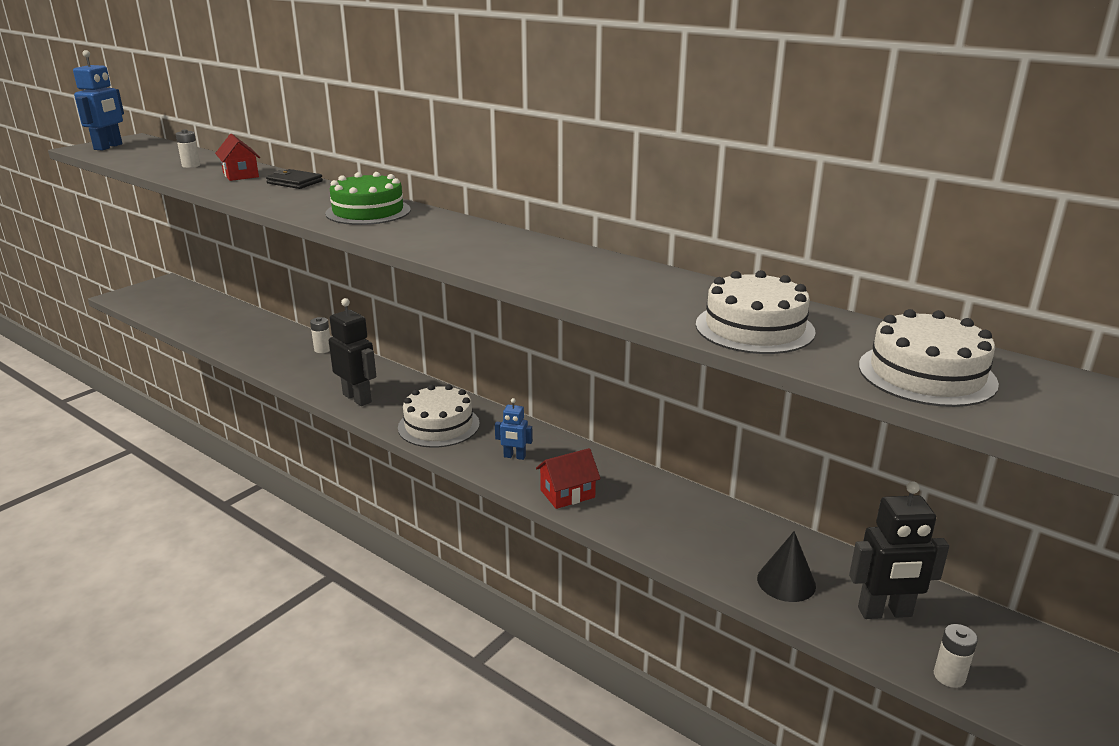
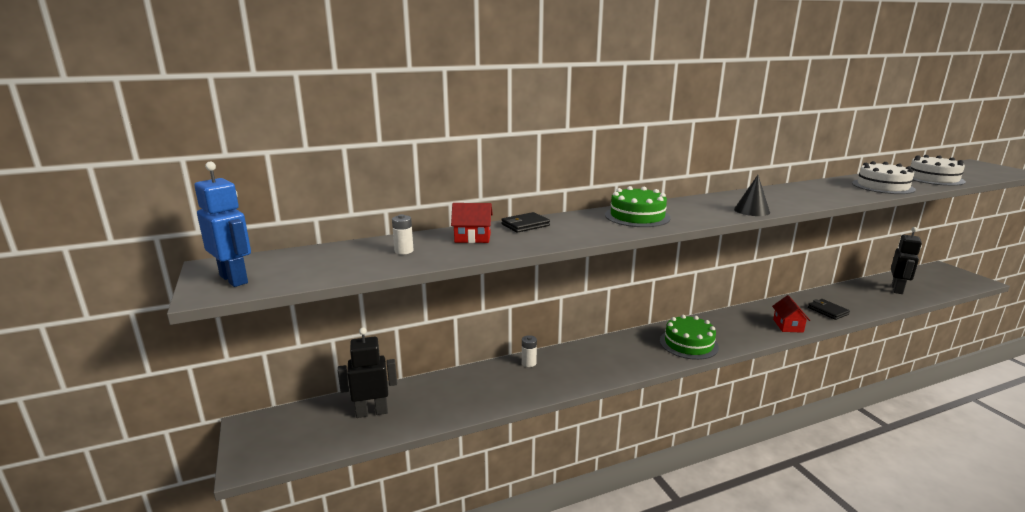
camera: 60 degrees left, 5 degrees down
black robot [329,298,376,406] -> black robot moved to [338,327,397,418]
white cake [398,384,480,448] -> green cake [660,315,719,360]
blue robot [495,398,533,460] -> none
black cone [757,531,816,602] -> black cone moved to [734,175,770,216]
white battery [934,624,978,688] -> none
none -> black wallet [808,299,850,320]

